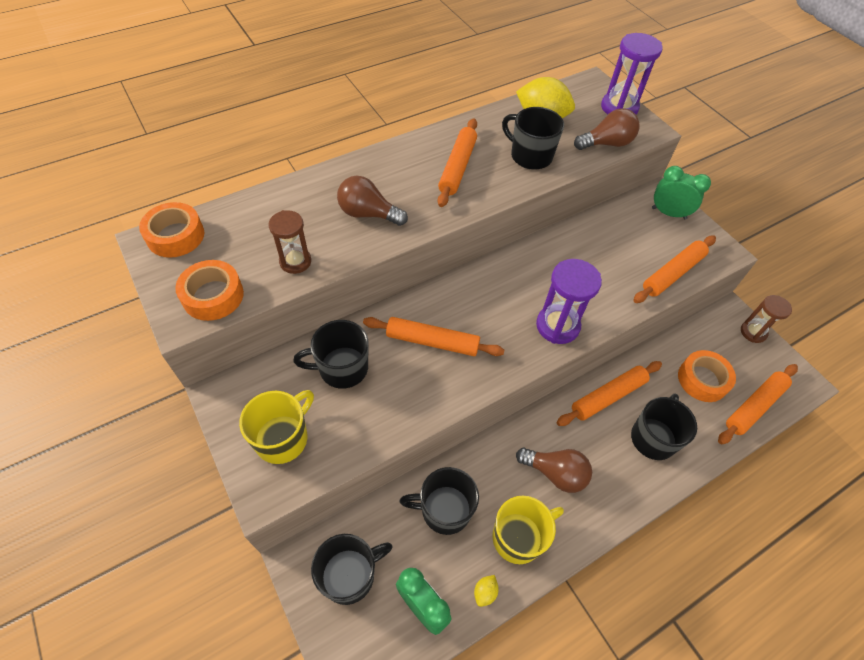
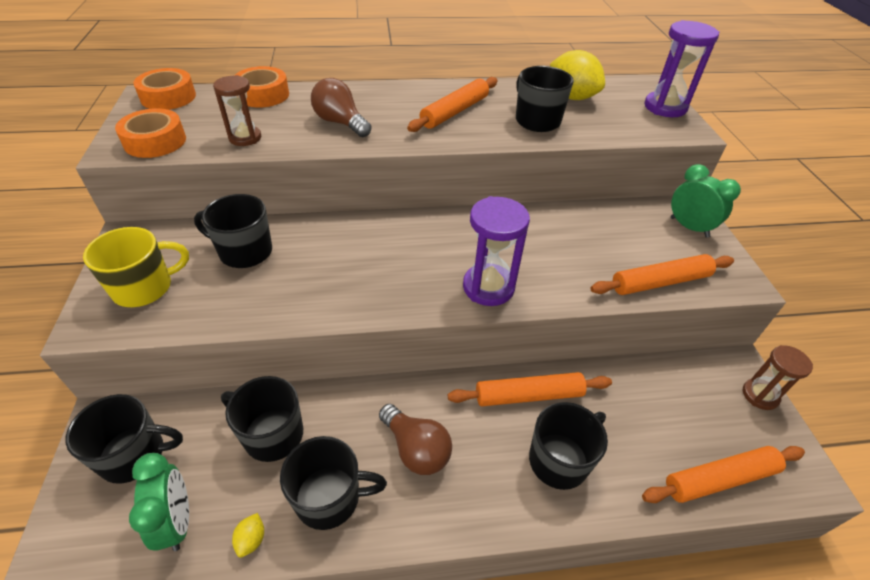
camera: 25 degrees right, 10 degrees down
orange rolling pin [363,317,504,356] -> none
yellow lemon [474,575,499,607] -> yellow lemon turned 45 degrees counterclockwise [232,513,264,557]
yellow mug [492,496,564,564] -> black mug [280,436,387,530]
brown light bulb [574,108,640,150] -> none
orange tape [678,350,736,402] -> orange tape moved to [234,66,289,108]

